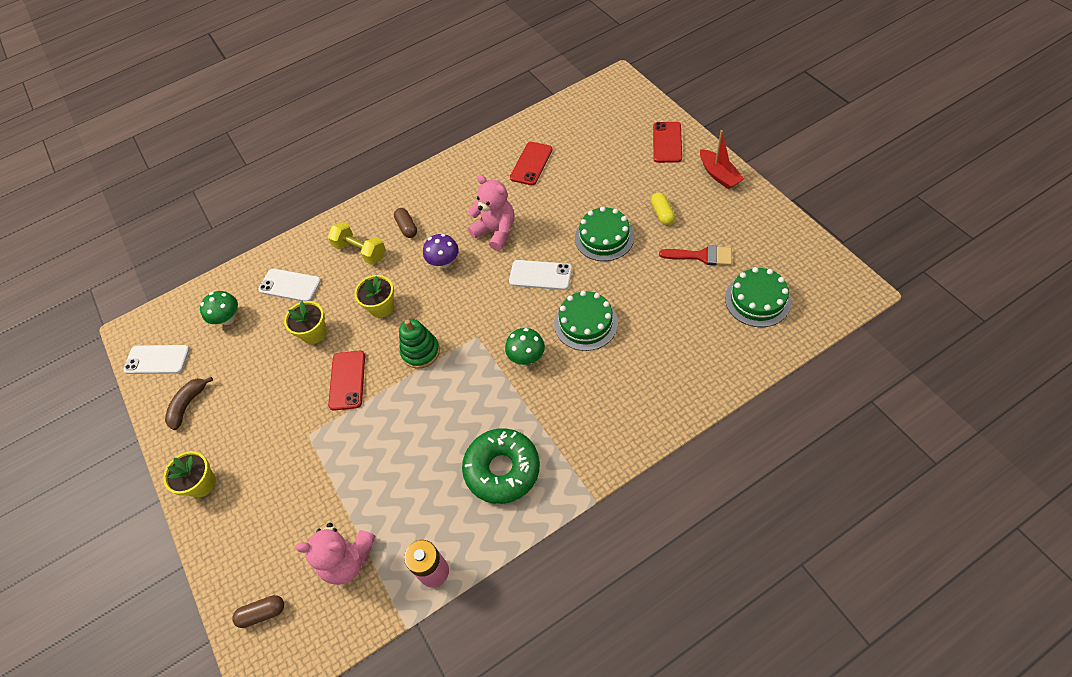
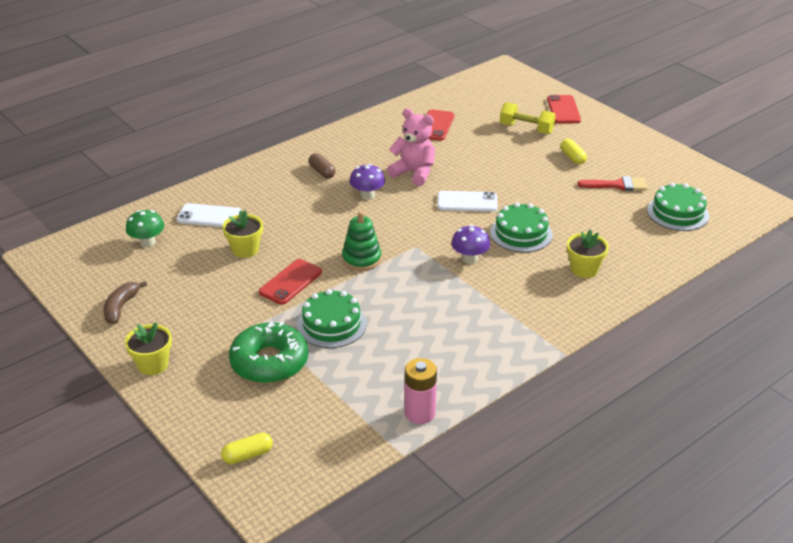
camera: 15 degrees left, 20 degrees down
white phone [123,345,190,374] -> none
brown capsule [232,595,284,628] -> yellow capsule [221,433,273,464]
pink teddy bear [295,523,375,585] -> none
yellow dumbbell [327,222,386,265] -> yellow dumbbell moved to [500,102,556,134]
red phone [328,351,365,411] -> red phone turned 45 degrees clockwise [259,259,322,305]
yellow flower pot [354,275,394,318] -> yellow flower pot moved to [567,229,609,278]
green donut [462,429,540,504] -> green donut moved to [229,321,308,384]
green mushroom [505,328,545,365] -> purple mushroom [451,225,490,264]
green cake [575,207,634,261] -> green cake moved to [297,289,367,348]
red boat [700,130,744,189] -> none

